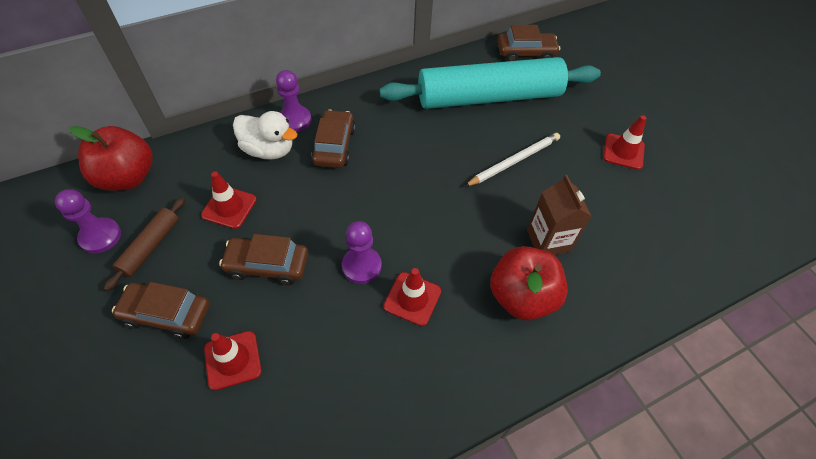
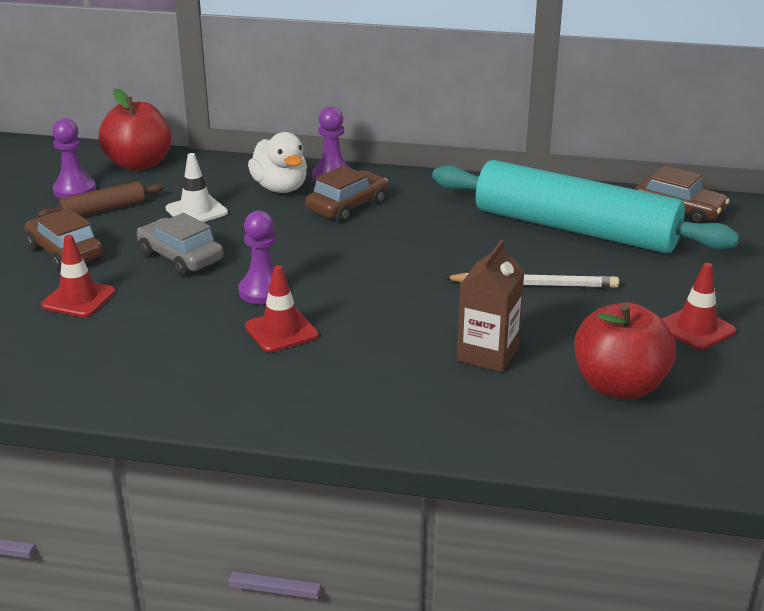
camera: 40 degrees right, 25 degrees down
red traffic cone [201,171,257,229] -> white traffic cone [165,153,228,222]
brown car [219,234,308,285] -> grey car [137,213,224,276]
red apple [490,246,568,320] -> red apple moved to [575,302,676,400]

